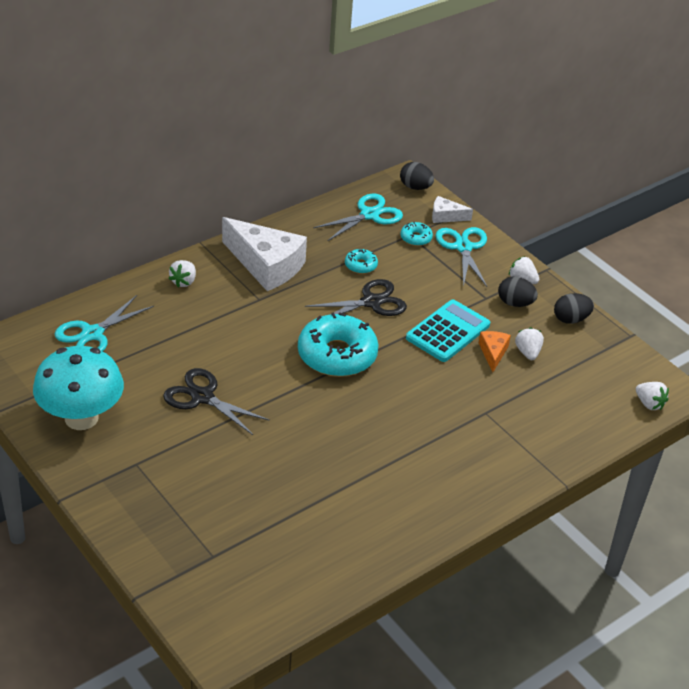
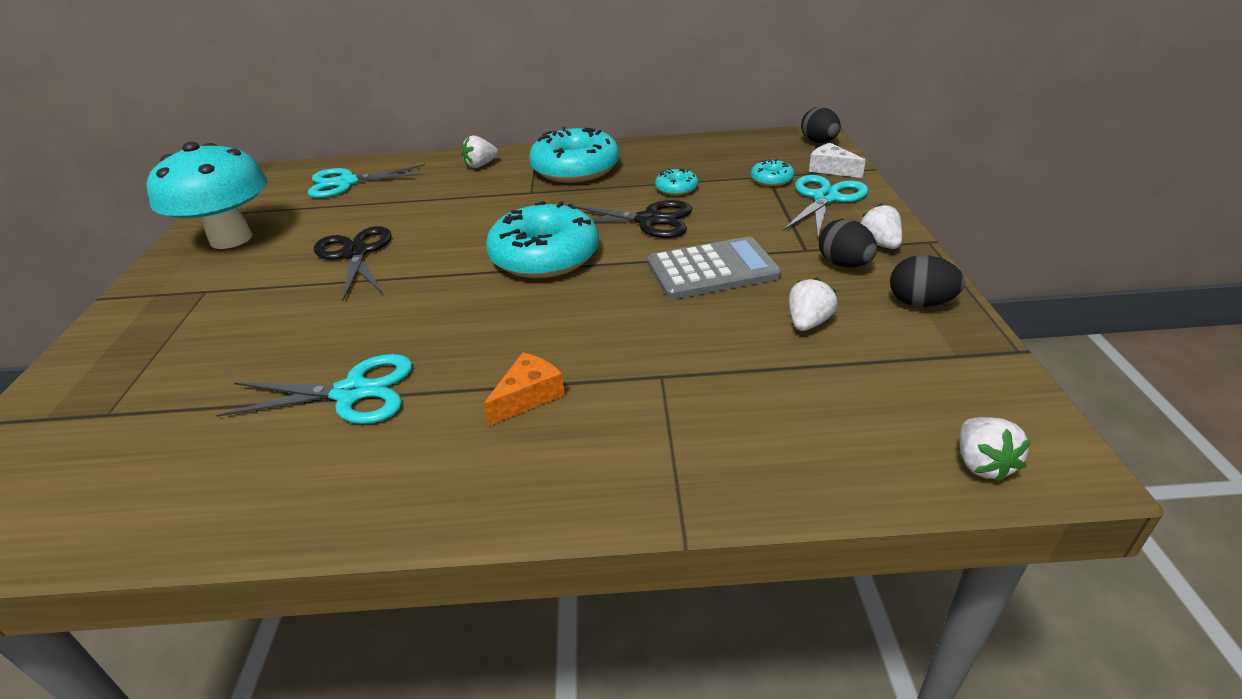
camera: 40 degrees right, 5 degrees down
white cheese [222,217,307,291] -> turquoise donut [529,127,620,183]
turquoise scissors [313,193,403,241] -> turquoise scissors moved to [216,354,413,424]
turquoise calculator [406,300,490,362] -> grey calculator [647,236,782,299]
orange cheese [479,331,511,372] -> orange cheese moved to [484,352,565,426]

